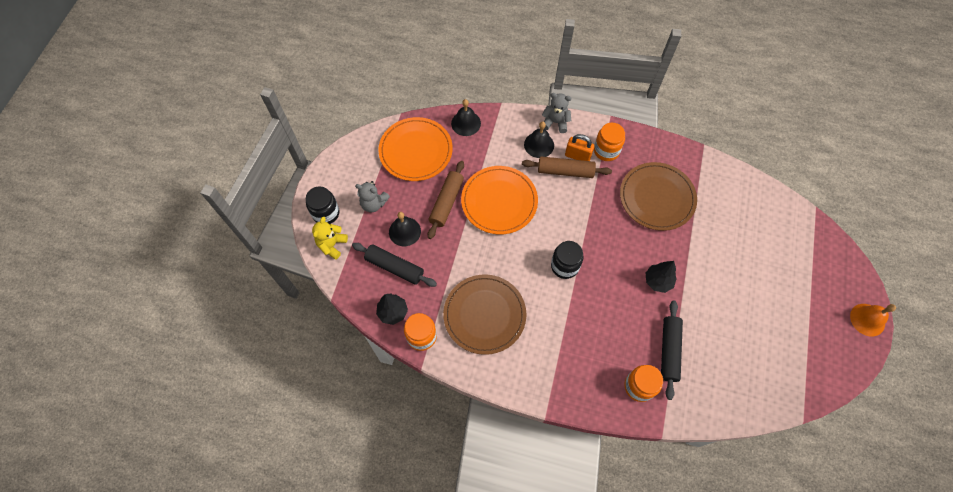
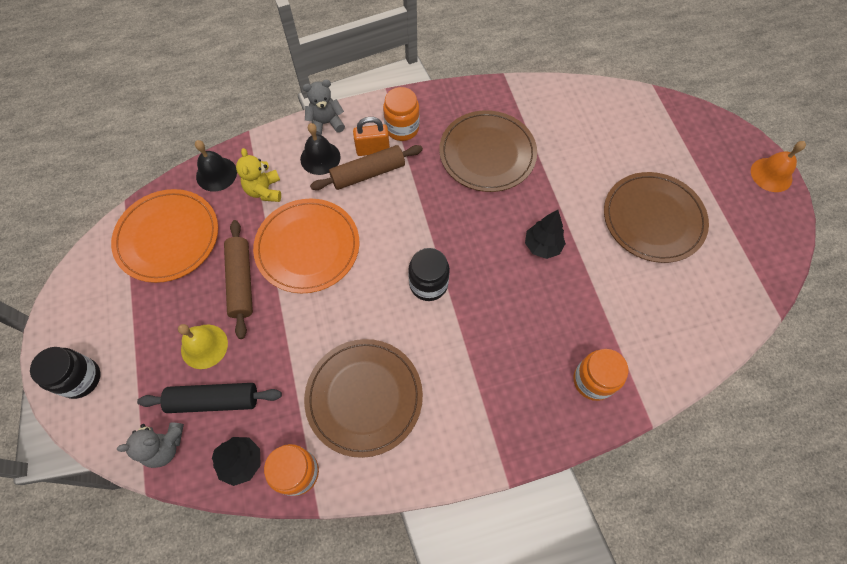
camera: 30 degrees left, 0 degrees up
yellow teddy bear [312,217,348,260] -> yellow teddy bear moved to [236,148,281,202]
grey teddy bear [355,181,390,213] -> grey teddy bear moved to [117,422,184,468]
black bell [389,212,421,246] -> yellow bell [178,324,228,369]
black rolling pin [661,300,683,400] -> none
none -> brown plate [604,172,709,263]

